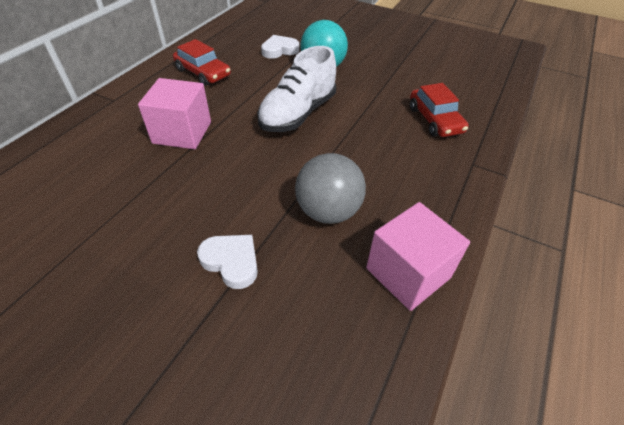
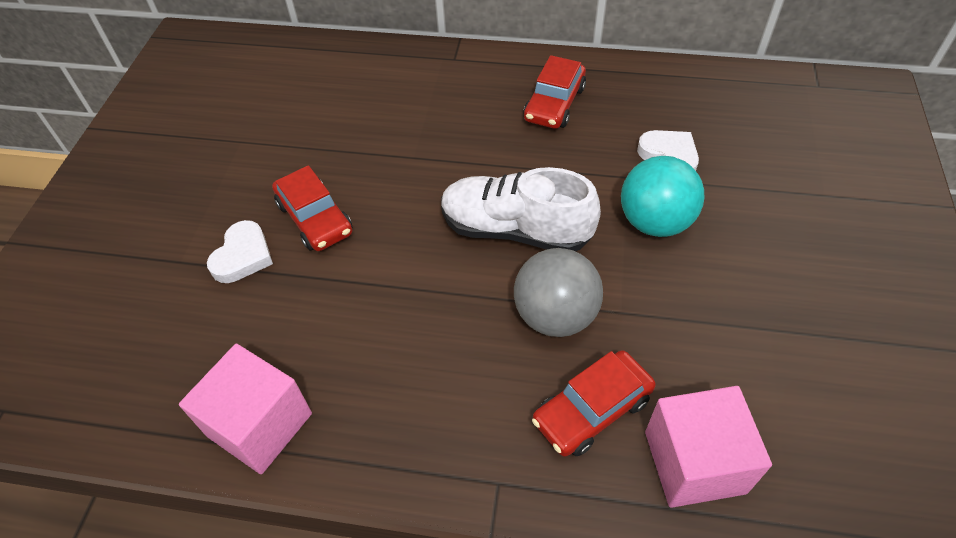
camera: 75 degrees right, 5 degrees up
pink cube [138,78,211,149] -> pink cube moved to [645,386,772,508]
grey ball [295,153,366,224] -> grey ball moved to [514,248,603,337]
none -> red car [272,165,352,251]

